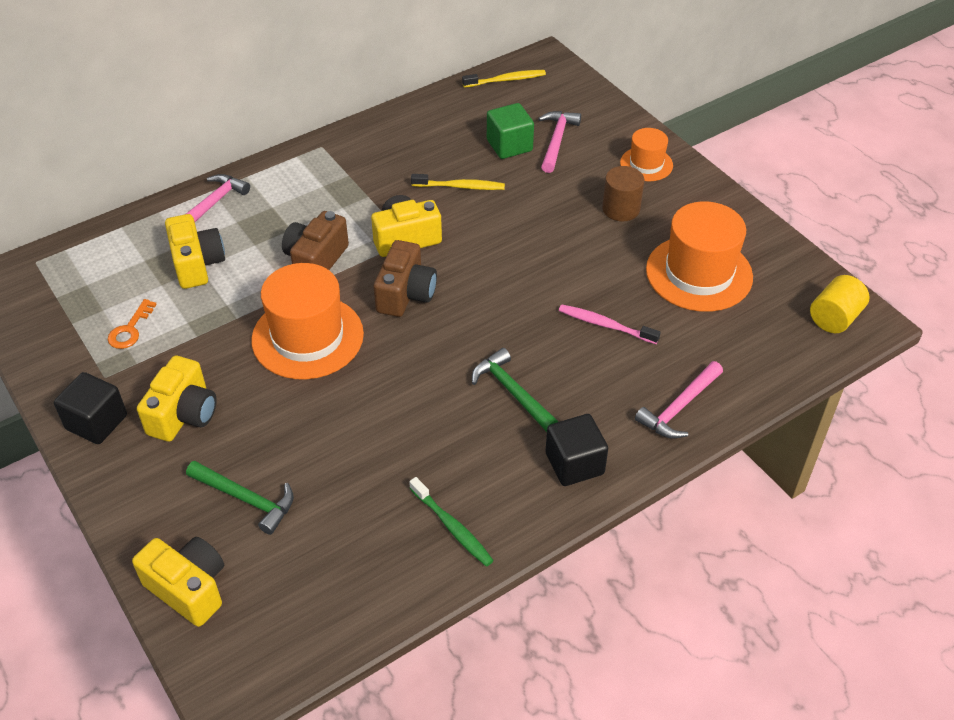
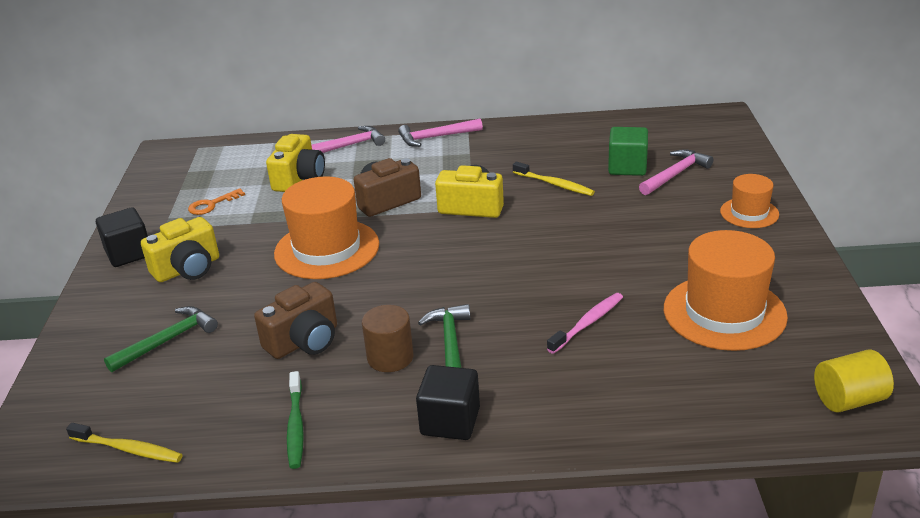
camera: 35 degrees right, 15 degrees down
yellow camera [132,537,224,627] -> none
green hammer [186,461,294,535] -> green hammer turned 105 degrees counterclockwise [104,306,218,372]
brown camera [374,240,437,317] -> brown camera moved to [254,282,337,359]
yellow toothbrush [462,70,546,88] -> yellow toothbrush moved to [66,423,183,463]
pink toothbrush [559,305,660,344] -> pink toothbrush turned 75 degrees clockwise [547,293,623,354]
brown cylinder [602,166,644,221] -> brown cylinder moved to [362,305,413,372]
pink hammer [635,361,723,439] -> pink hammer moved to [398,119,483,147]

